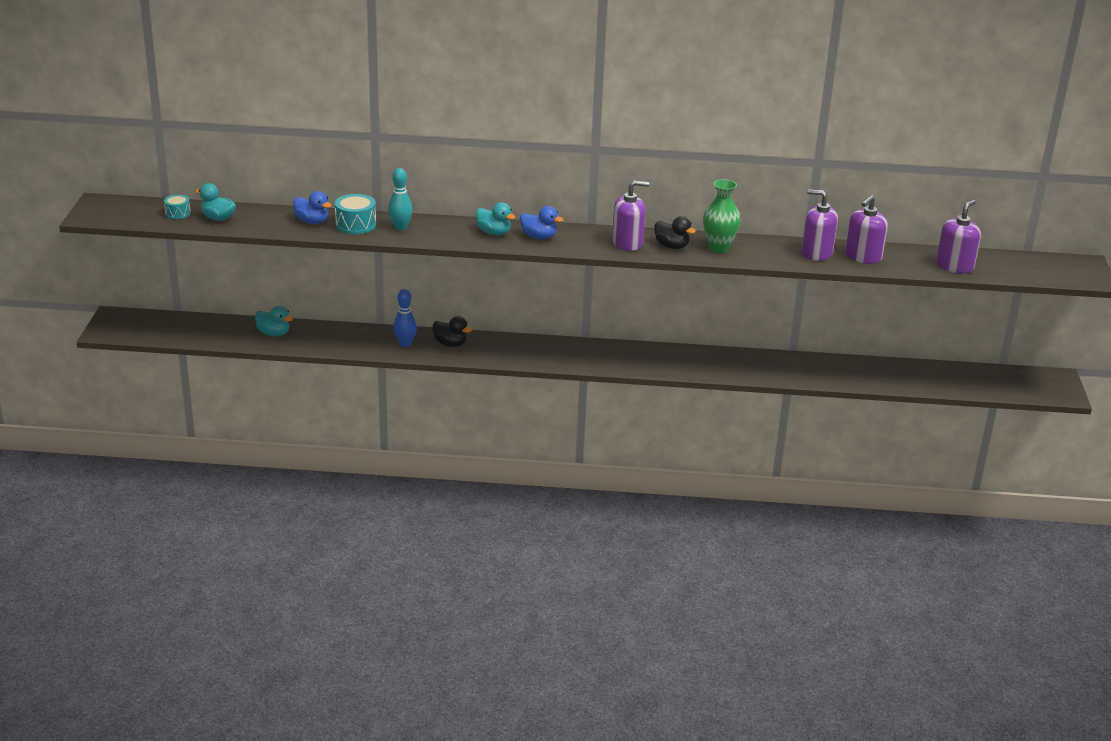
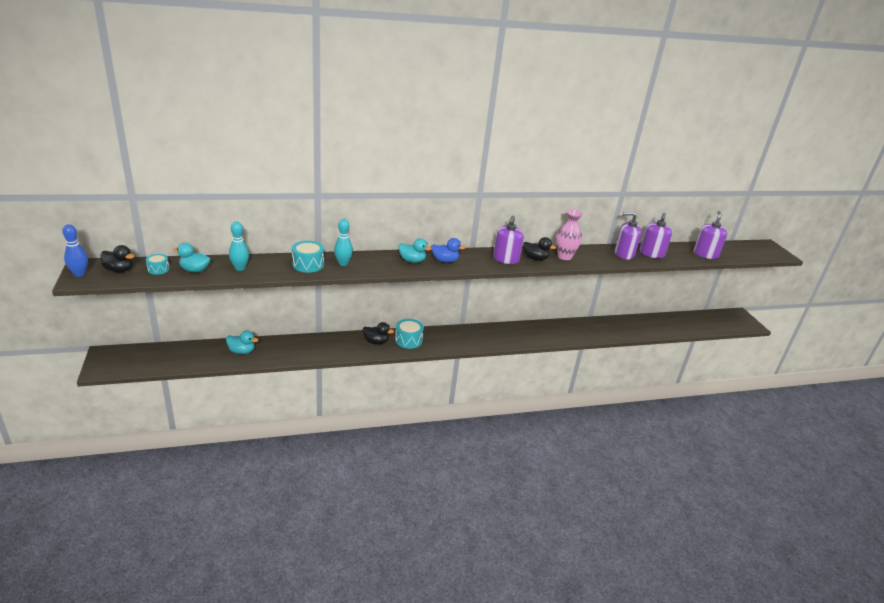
camera: 20 degrees left, 0 degrees up
blue duck [294,191,332,224] -> none
blue bowling pin [393,289,417,347] -> blue bowling pin moved to [62,224,88,277]
purple soap dispenser [612,180,649,251] -> purple soap dispenser turned 135 degrees clockwise [493,216,524,264]
green vase [703,179,741,253] -> pink vase [556,209,583,260]
none -> black duck [100,245,134,272]
none -> turquoise bowling pin [229,221,249,271]
none -> turquoise drum [395,319,424,349]

